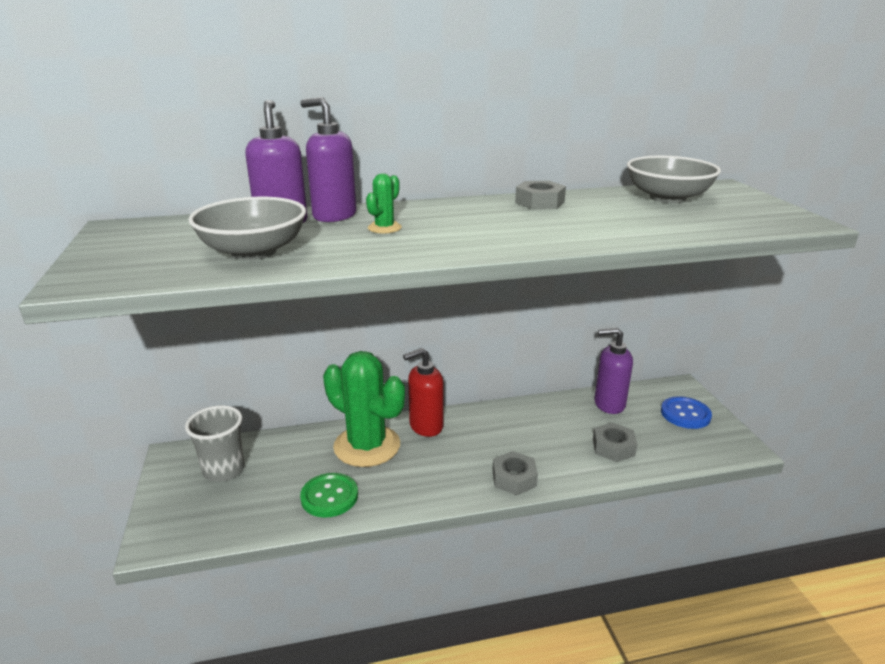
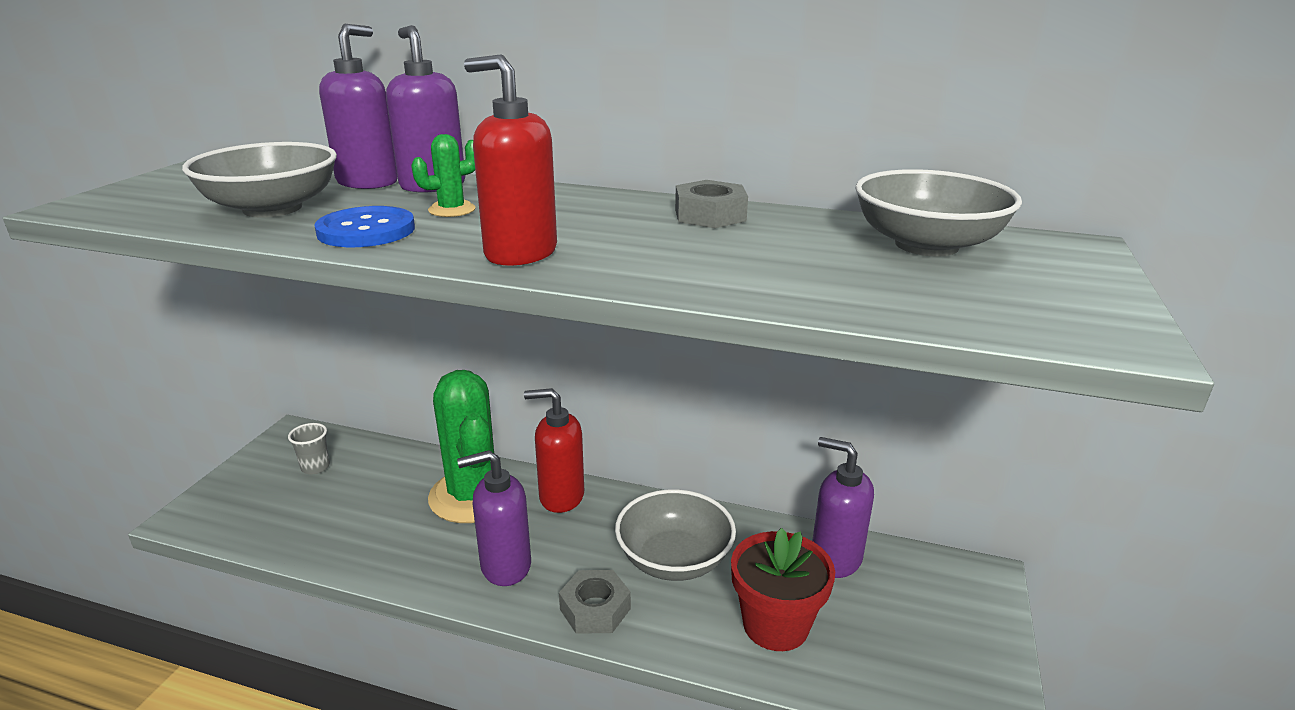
camera: 30 degrees right, 0 degrees up
grey cup [185,405,244,482] -> grey cup [288,423,330,475], size x0.57
green button [300,473,358,518] -> none
grey nut [593,422,637,462] -> red flower pot [731,528,835,651]
blue button [661,396,712,429] -> blue button moved to [314,206,415,247]
none -> purple soap dispenser [457,450,531,586]
none -> red soap dispenser [464,54,557,266]
none -> grey bowl [615,489,736,581]

